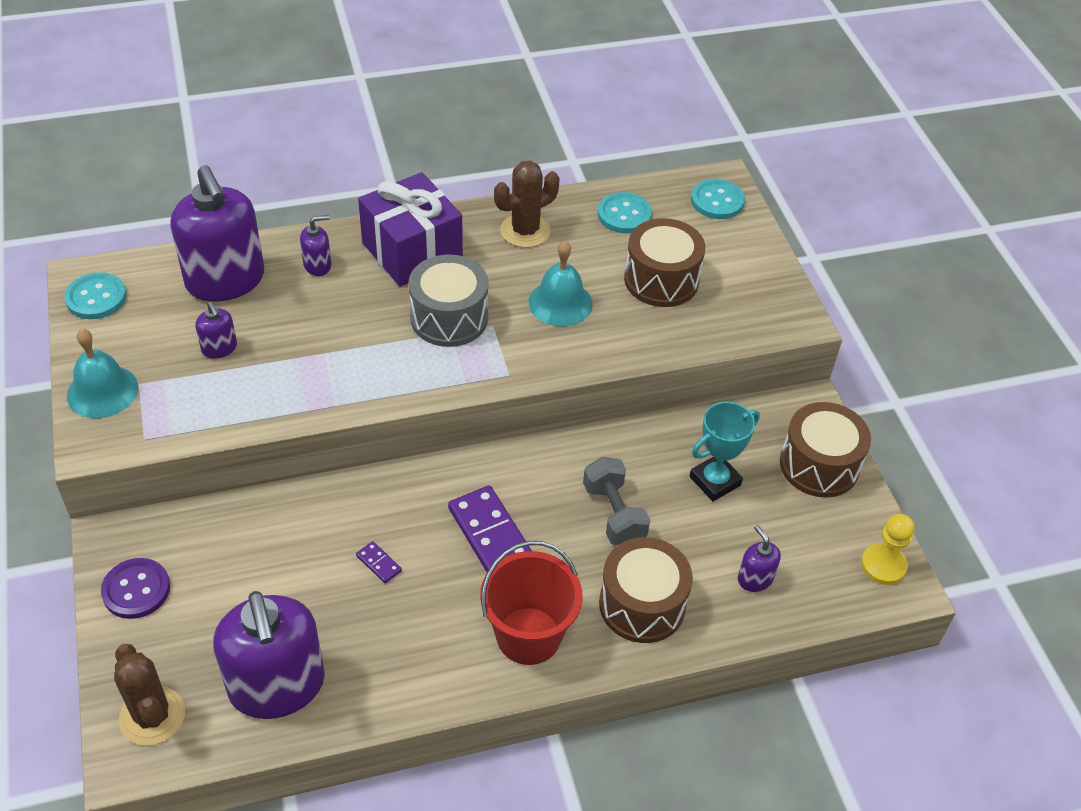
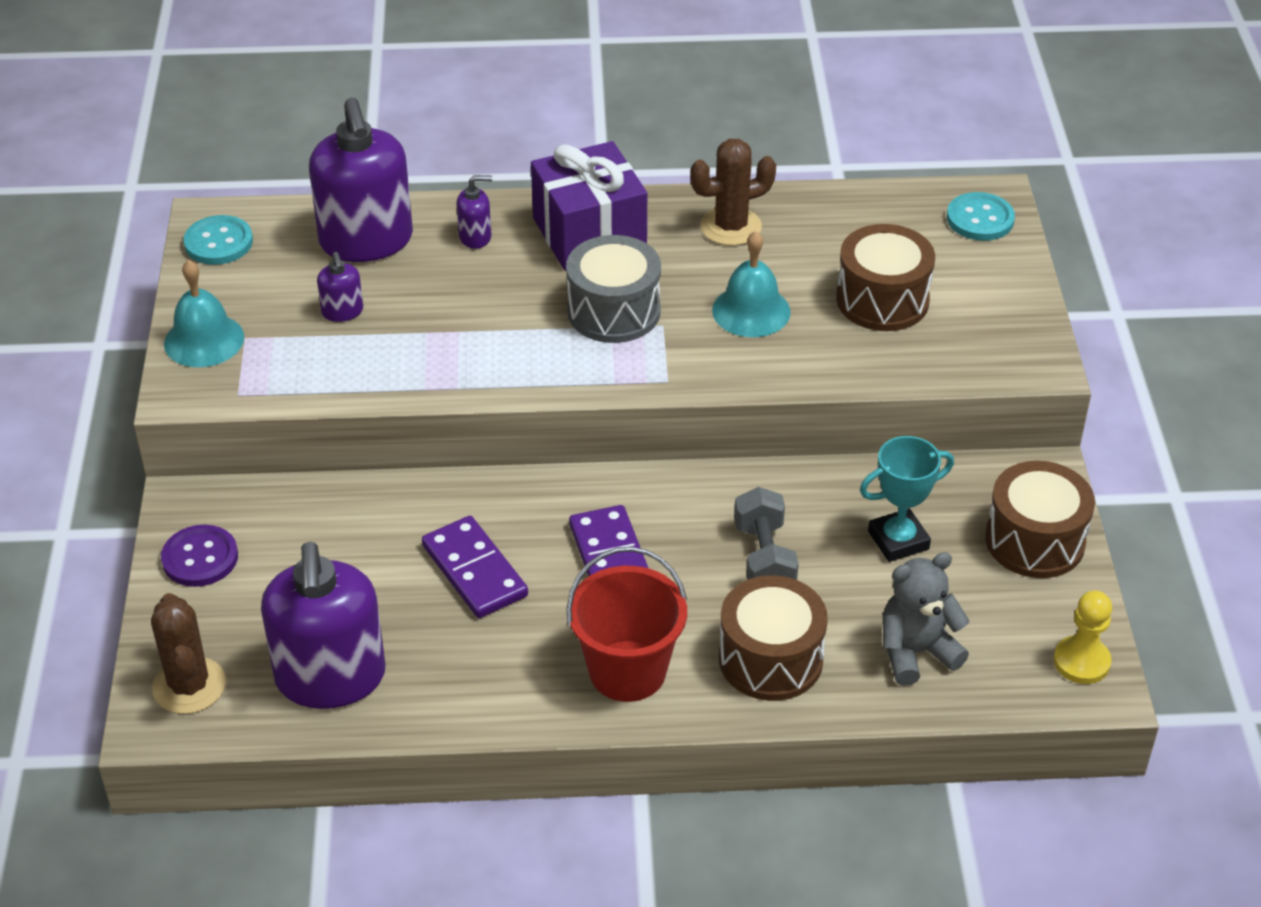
camera: 15 degrees right, 5 degrees down
purple domino [356,541,402,583] -> purple domino [422,516,528,618], size x2.20
turquoise button [598,192,652,233] -> none
purple soap dispenser [738,525,781,592] -> grey teddy bear [882,552,970,686]

